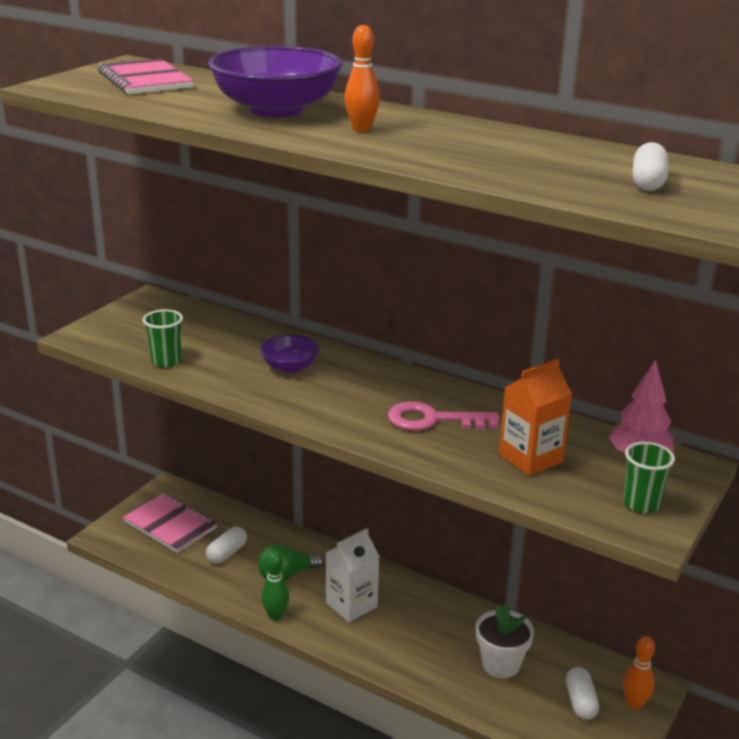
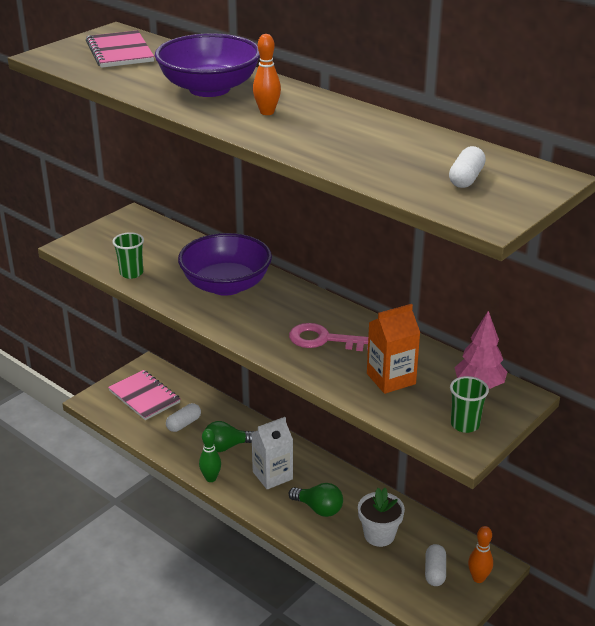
camera: 10 degrees right, 5 degrees up
purple bowl [260,335,320,373] -> purple bowl [178,233,272,296], size x1.95
none -> green light bulb [289,483,343,517]

